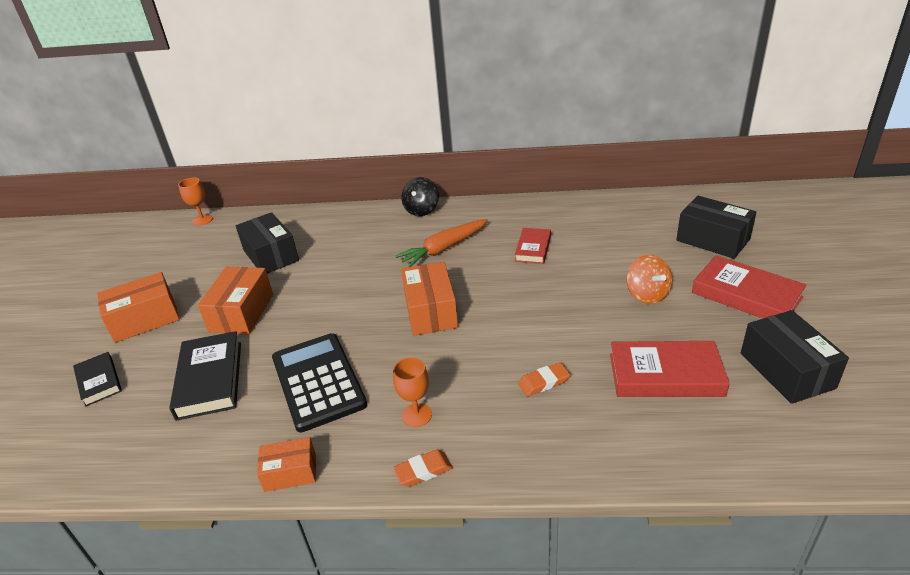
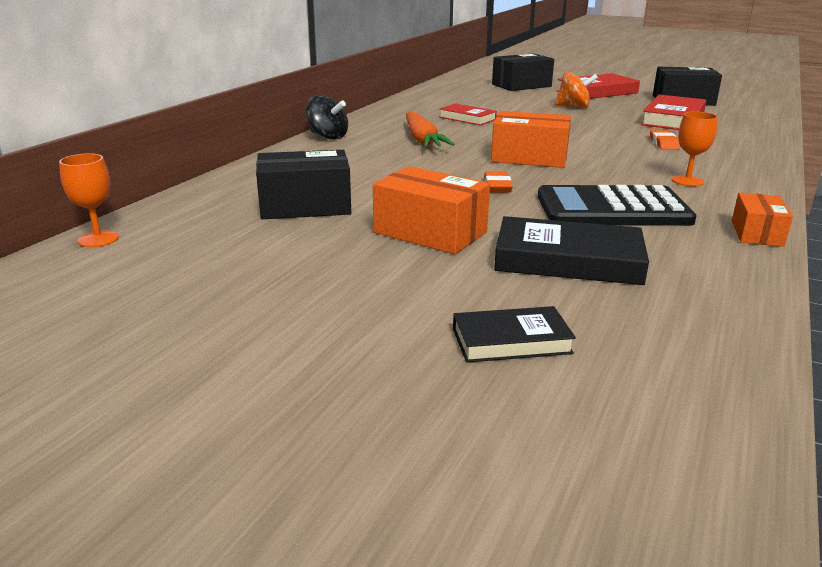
camera: 70 degrees left, 10 degrees down
orange box [97,272,180,343] -> none
orange eraser [393,449,453,487] -> orange eraser moved to [484,171,513,193]

